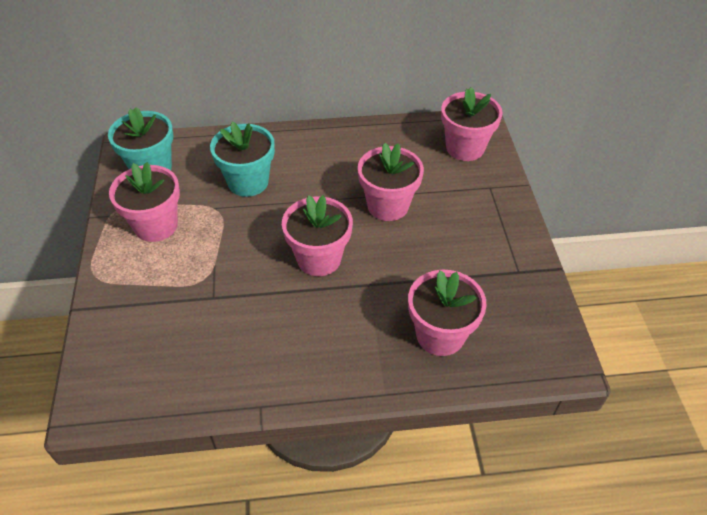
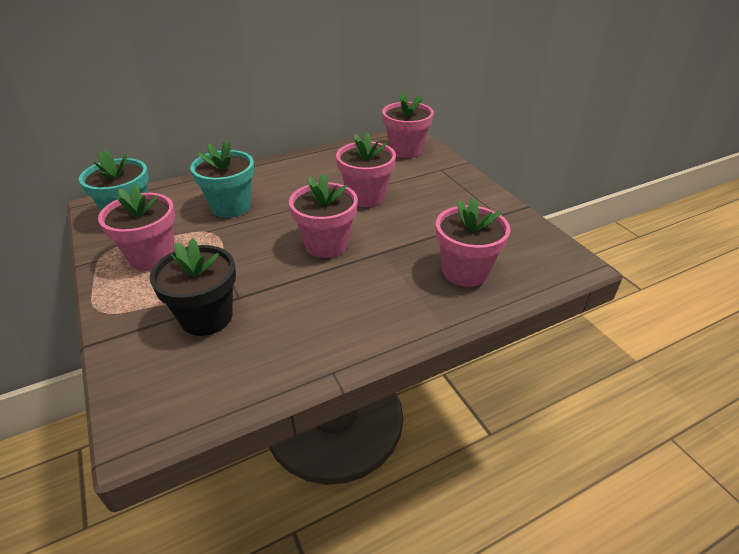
camera: 20 degrees left, 10 degrees down
none -> black flower pot [150,238,236,336]

